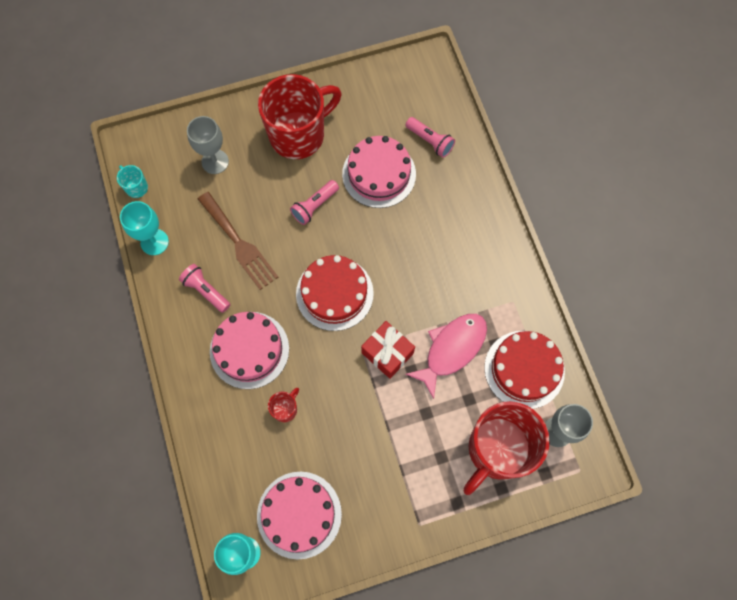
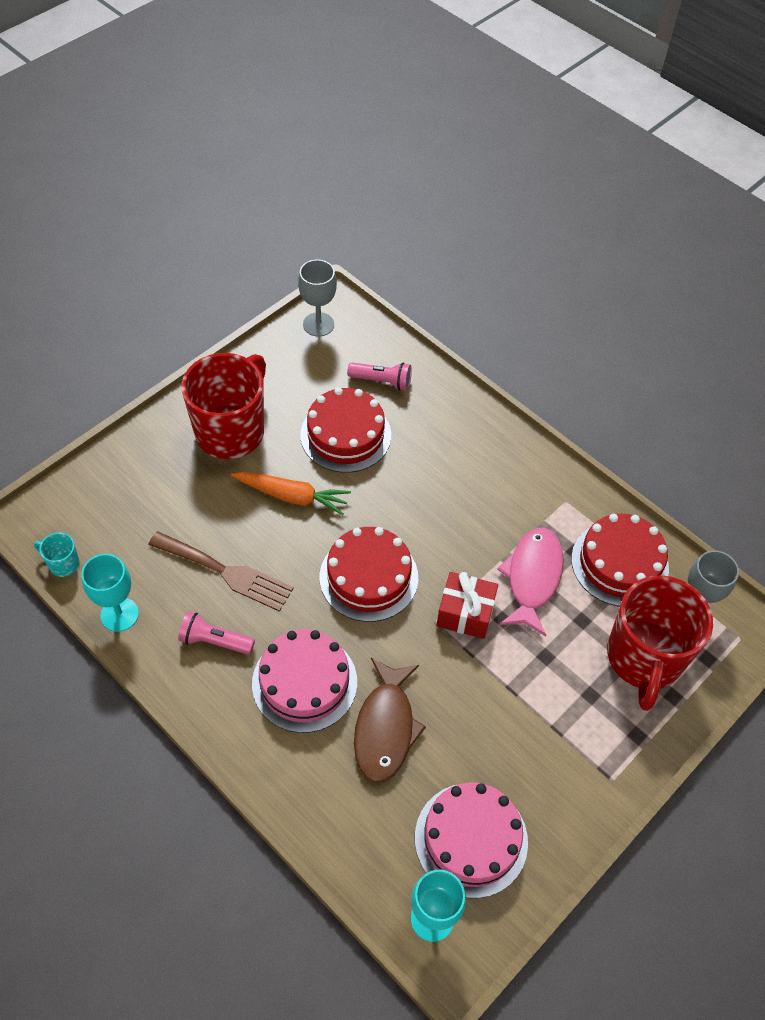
camera: 30 degrees left, 15 degrees down
grey goblet [187,116,229,174] -> grey goblet moved to [298,259,337,337]
red mug [268,388,299,422] -> brown fish [354,658,426,783]
pink flashlight [290,180,339,225] -> orange carrot [231,472,351,515]
pink cake [342,136,416,208] -> red cake [300,387,391,473]

